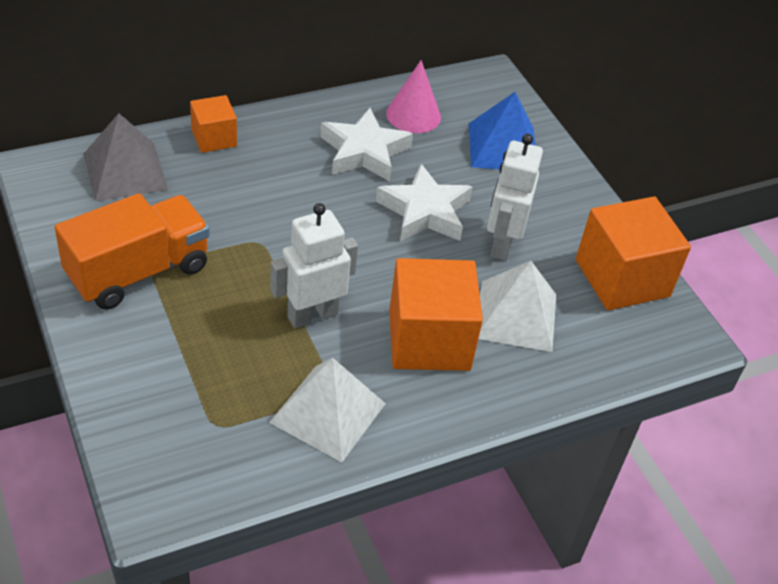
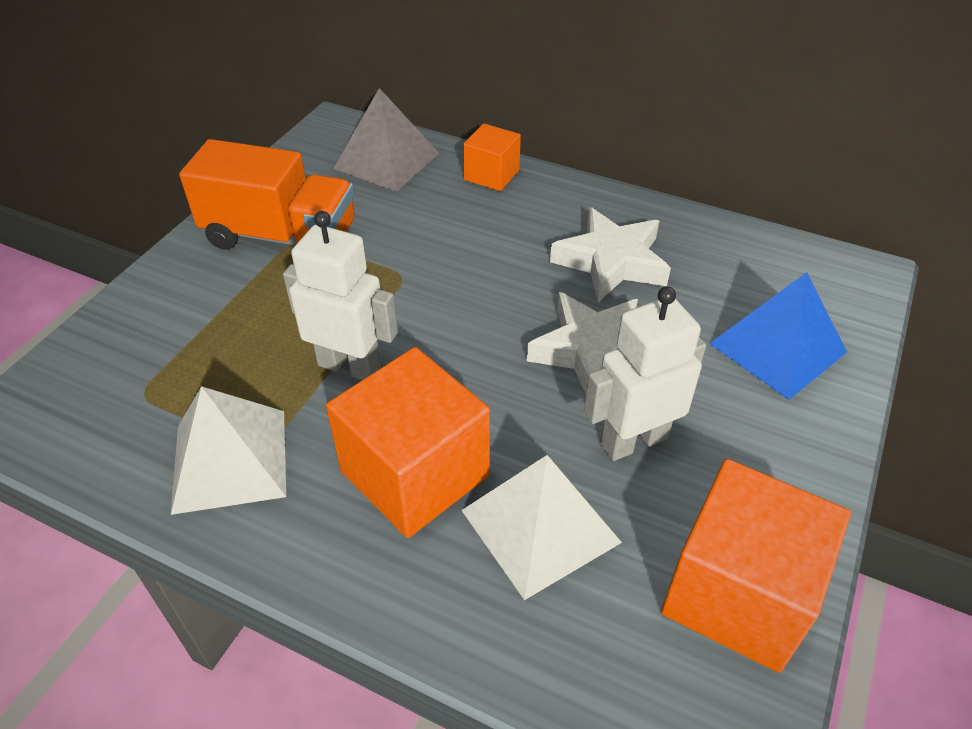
camera: 55 degrees right, 0 degrees up
pink cone [386,60,441,133] -> none

